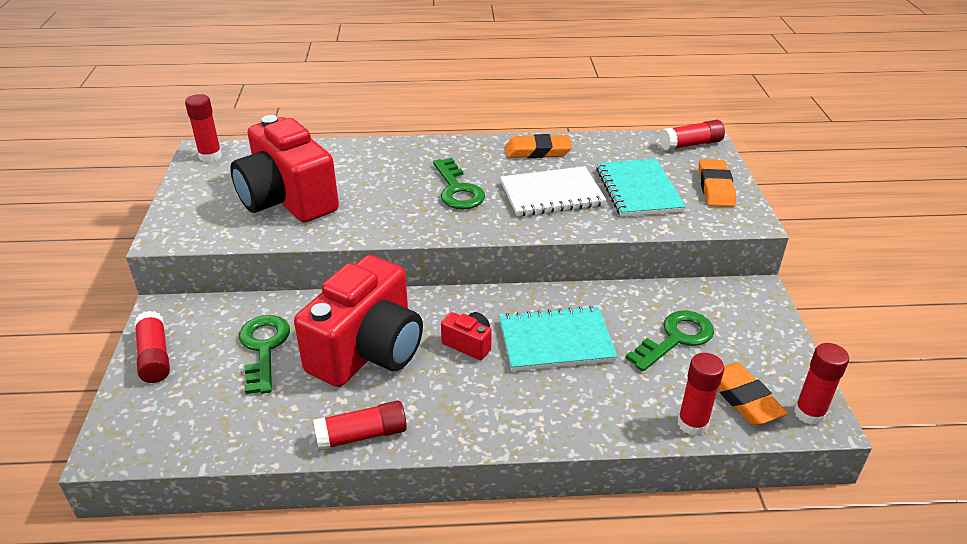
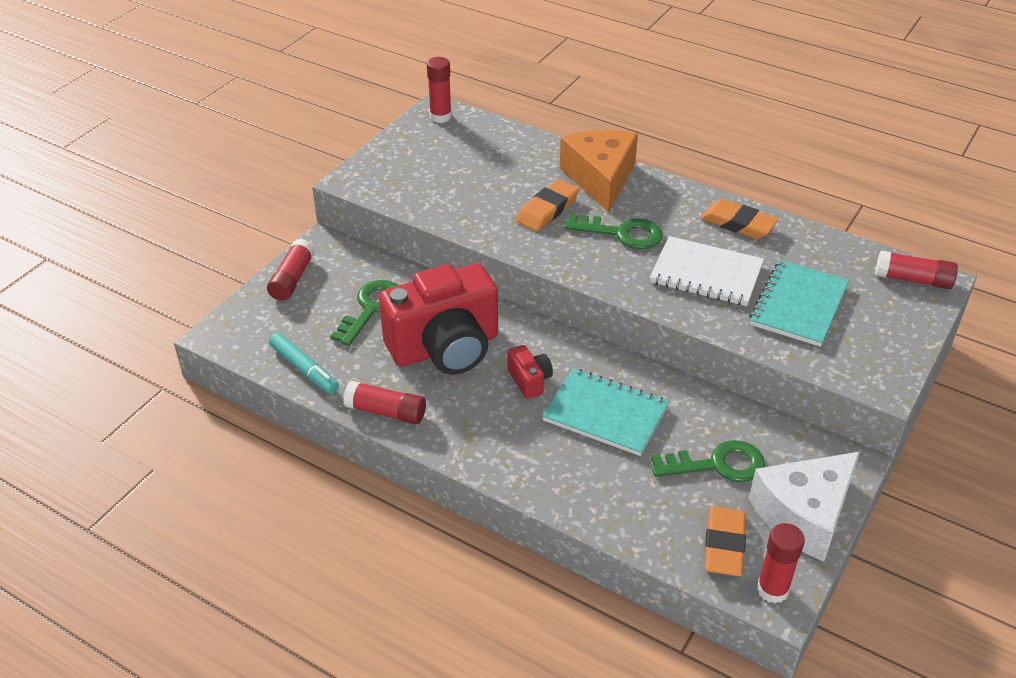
camera: 35 degrees right, 5 degrees up
red camera [230,115,339,223] -> none
green key [433,158,485,209] -> green key turned 90 degrees counterclockwise [564,213,663,249]
red glue stick [678,353,725,436] -> none
orange eraser [699,159,736,207] -> orange eraser moved to [516,179,579,231]
none -> turquoise marker [269,333,339,394]
none -> orange cheese [560,130,638,212]
none -> white cheese [749,451,860,562]

